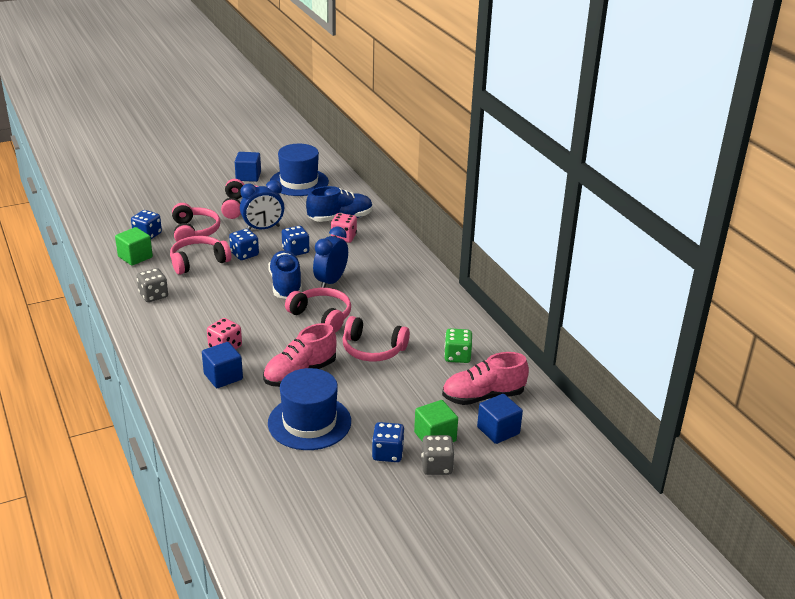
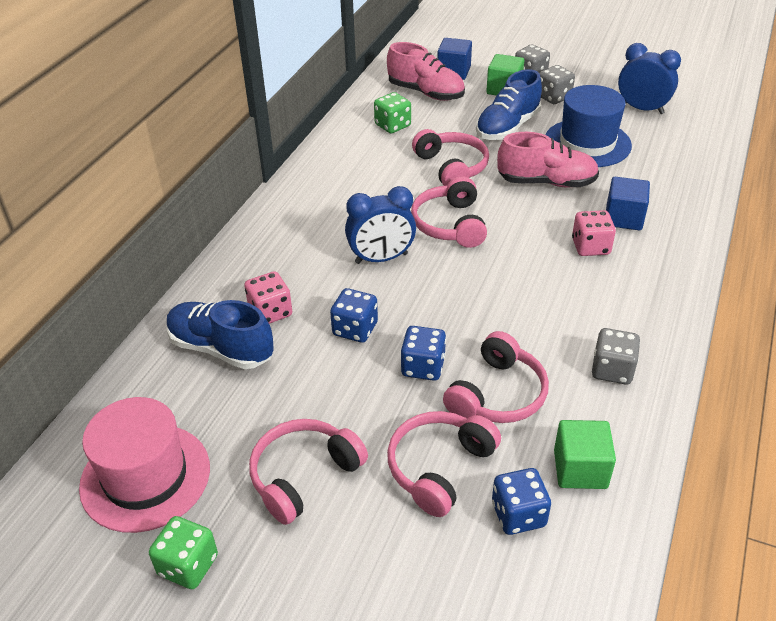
camera: 130 degrees left, 10 degrees up
pink headphones [170,236,231,275] -> pink headphones turned 75 degrees counterclockwise [443,331,549,423]
blue cube [235,152,261,182] -> green dice [149,516,218,589]
blue clock [240,180,284,230] -> blue clock moved to [618,43,681,114]
blue shoe [268,251,302,299] -> blue shoe moved to [476,69,542,140]
blue hat [270,144,329,196] -> pink hat [79,397,210,533]
blue dice [372,422,405,462] -> grey dice [539,65,575,104]

